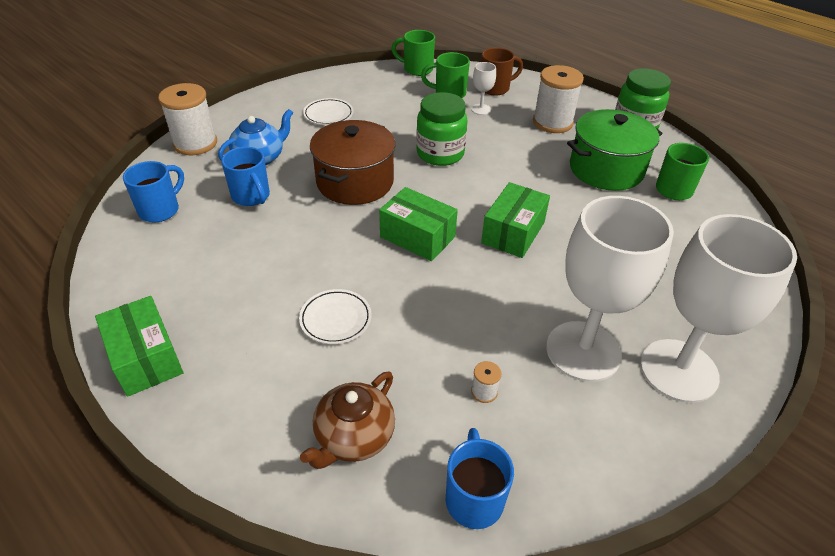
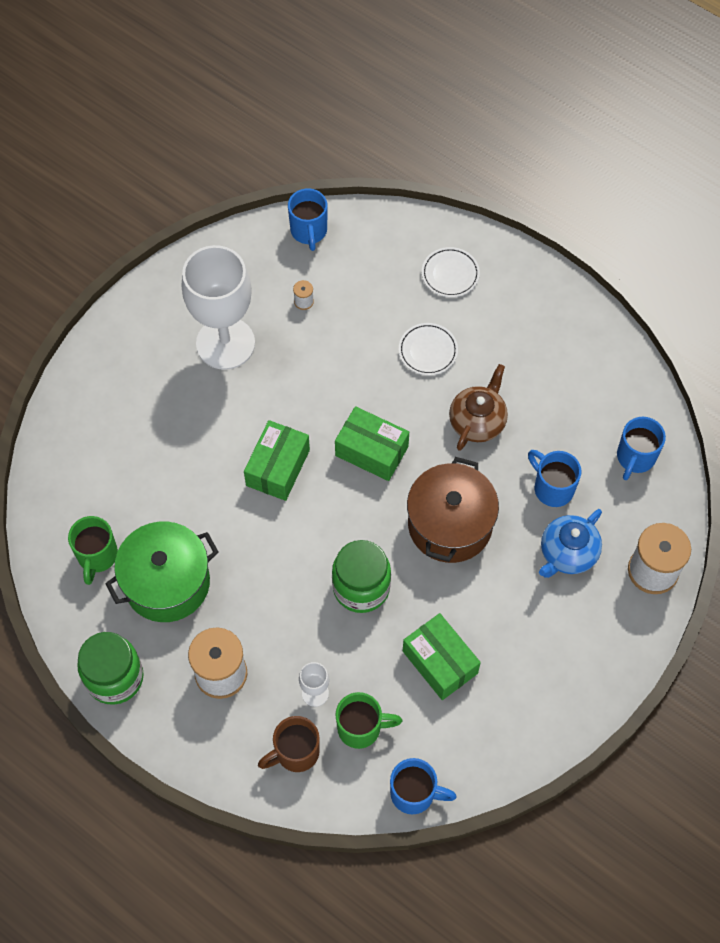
camera: 175 degrees right, 20 degrees up
green box [95,296,183,397] -> green box moved to [403,613,481,700]
brown teapot [300,372,395,469] -> brown teapot moved to [449,364,508,451]
white plate [303,98,353,125] -> white plate moved to [422,247,480,297]
green mug [391,30,435,76] -> blue mug [390,758,457,814]
white goblet [640,214,797,403] -> none

